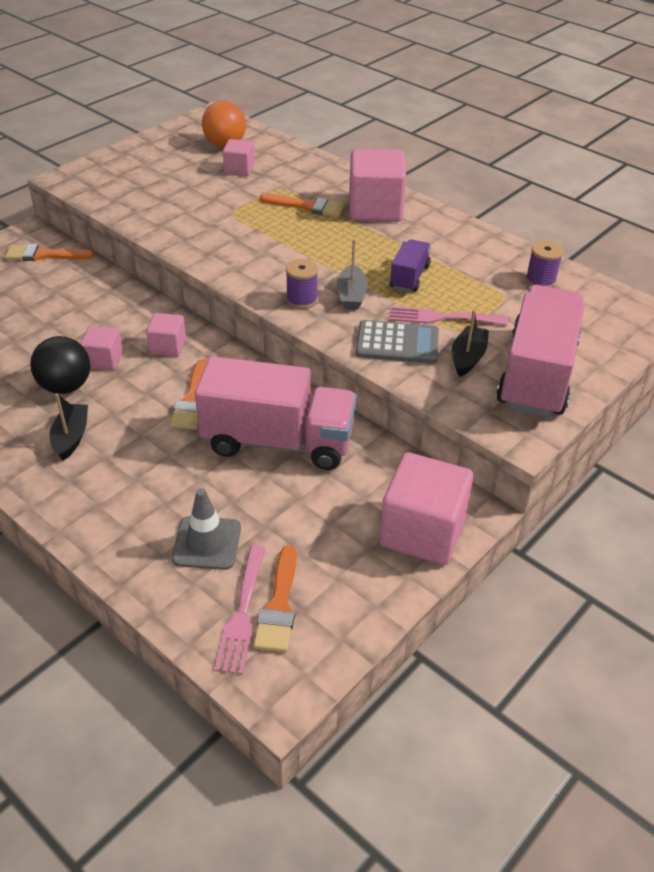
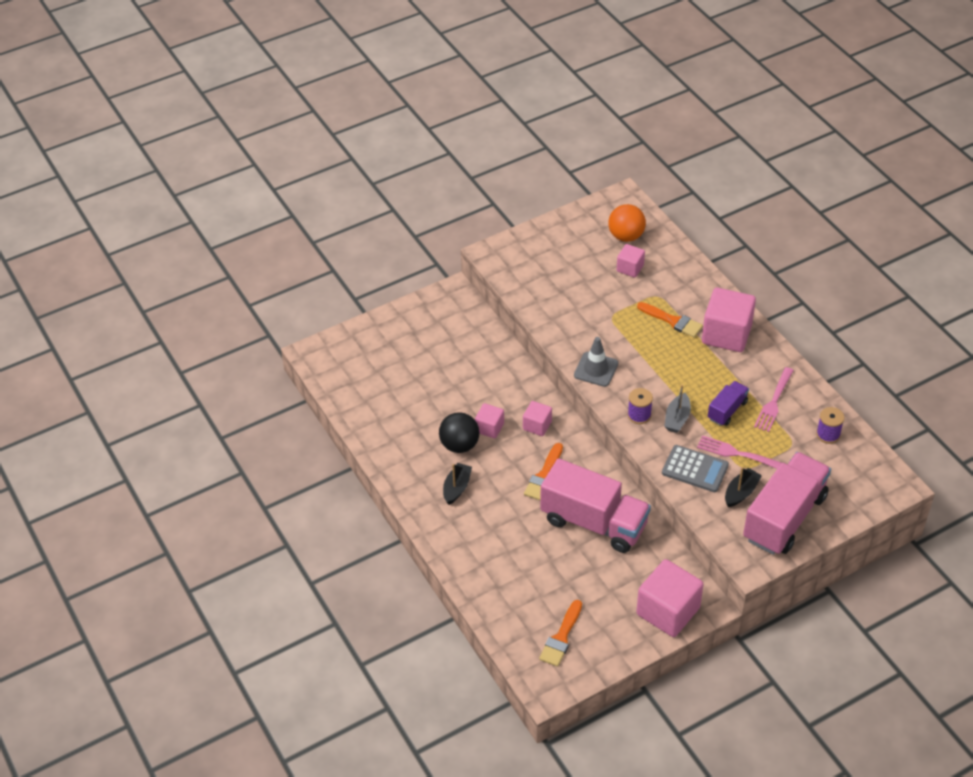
camera: 20 degrees right, 5 degrees up
orange brush [5,244,94,261] -> none
grey traffic cone [172,488,241,570] -> grey traffic cone moved to [574,337,618,387]
pink fork [214,545,266,675] -> pink fork moved to [754,367,794,432]

